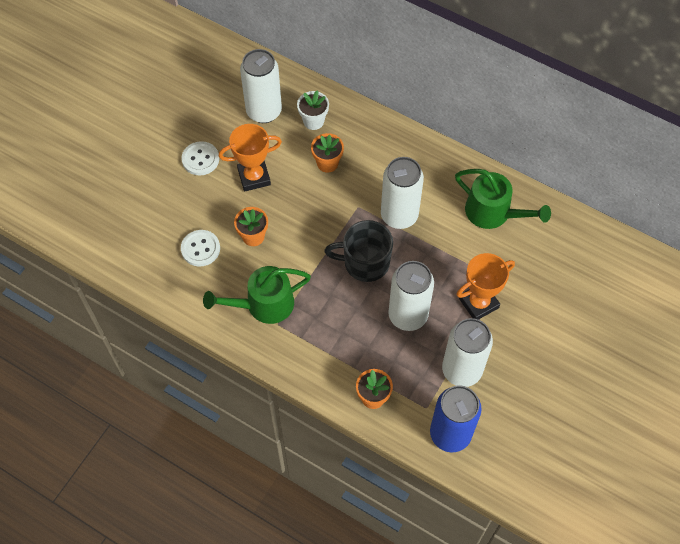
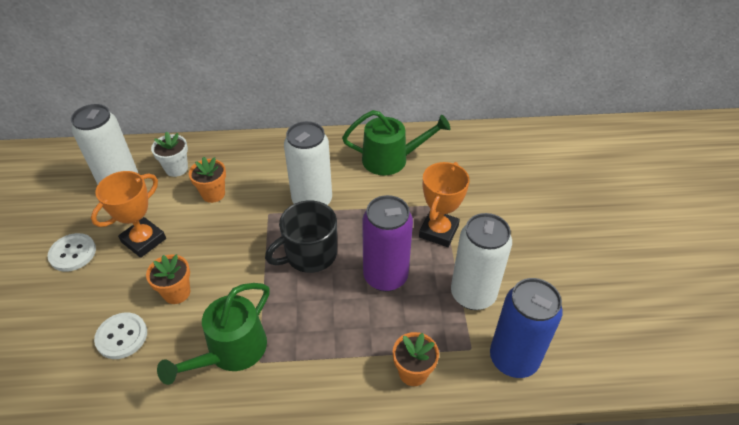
camera: 35 degrees left, 15 degrees down
white can [388,261,434,331] -> purple can [362,195,413,292]

